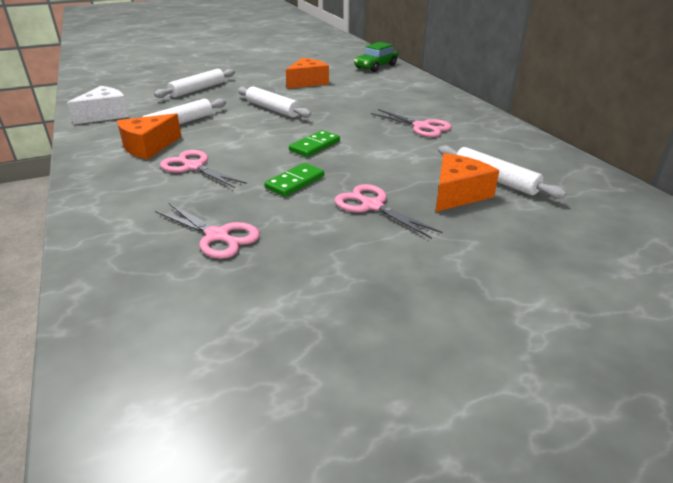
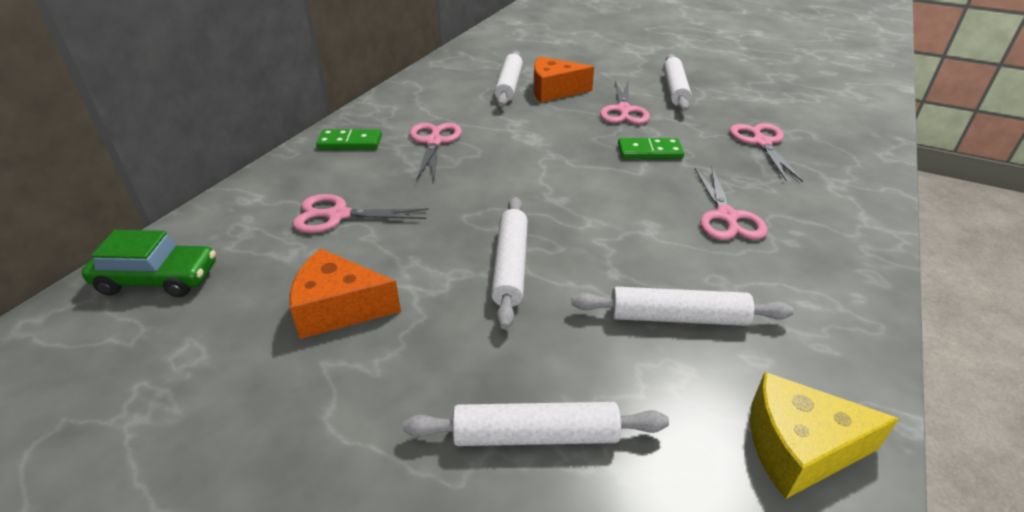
camera: 130 degrees left, 5 degrees up
white cheese [67,86,129,124] -> yellow cheese [750,372,899,499]
orange cheese [117,113,182,159] -> none
green domino [289,130,340,157] -> green domino moved to [316,129,382,149]
none -> pink scissors [292,194,429,233]
none -> white rolling pin [663,54,692,111]

